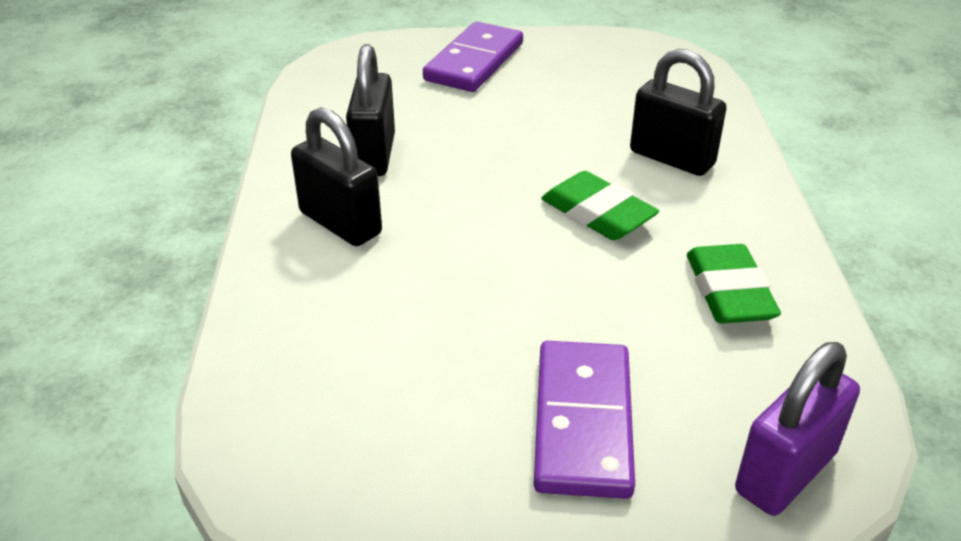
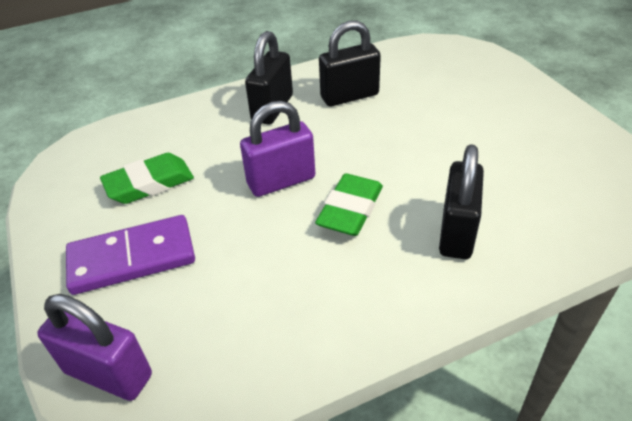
camera: 70 degrees right, 5 degrees up
purple domino [423,22,523,92] -> none
green eraser [687,244,781,324] -> green eraser moved to [100,153,194,204]
none -> purple padlock [240,101,315,197]

